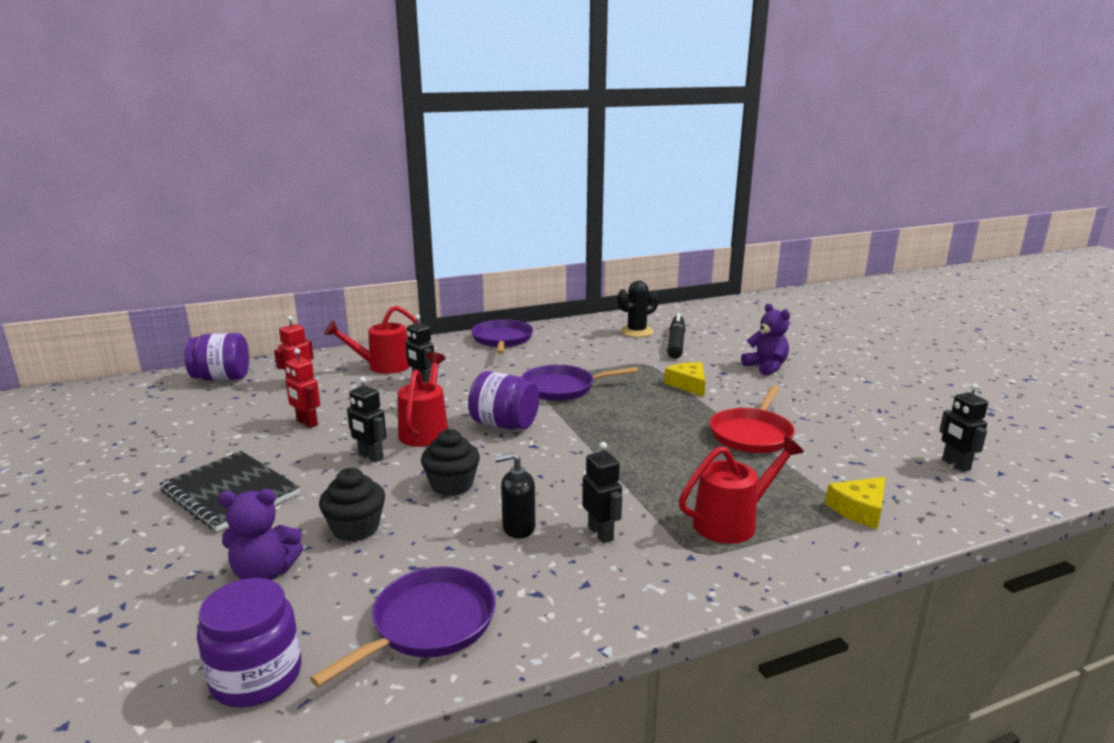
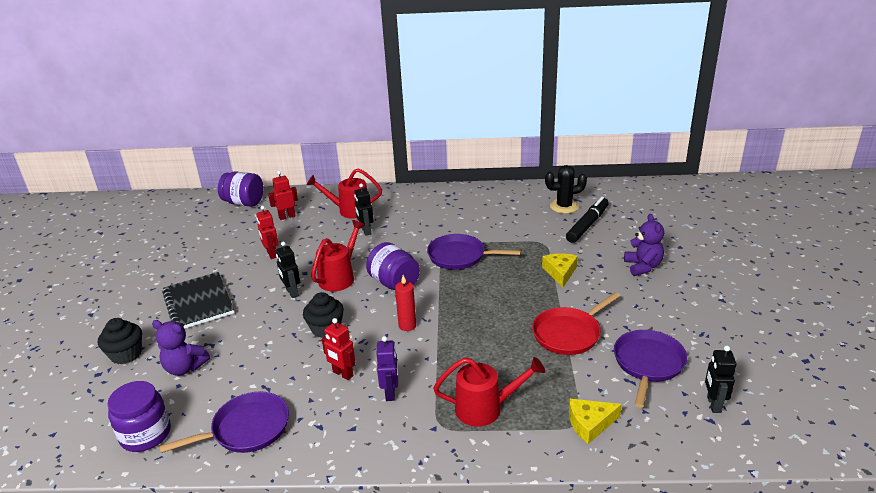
camera: 25 degrees right, 10 degrees up
black cupcake [319,468,385,542] -> black cupcake moved to [98,318,142,364]
purple pan [471,319,533,354] -> purple pan moved to [614,330,687,408]
black soap dispenser [495,453,535,538] -> red robot [322,318,355,380]
black robot [583,442,622,543] -> purple robot [377,336,398,401]
none -> red candle [395,275,416,331]

